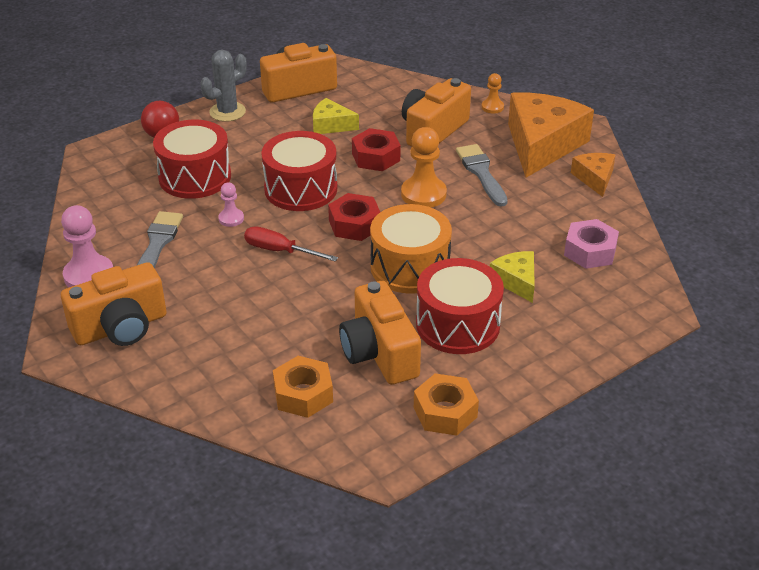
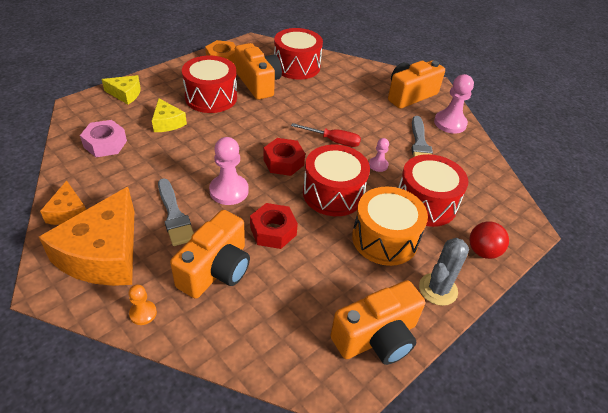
camera: 170 degrees right, 5 degrees up
orange nut [273,356,333,418] -> red drum [274,28,323,80]
yellow cheese [313,98,359,134] -> yellow cheese moved to [102,75,141,104]
orange drum [370,204,452,294] -> orange drum moved to [352,187,428,266]
orange pawn [401,127,447,208] -> pink pawn [209,137,249,205]

